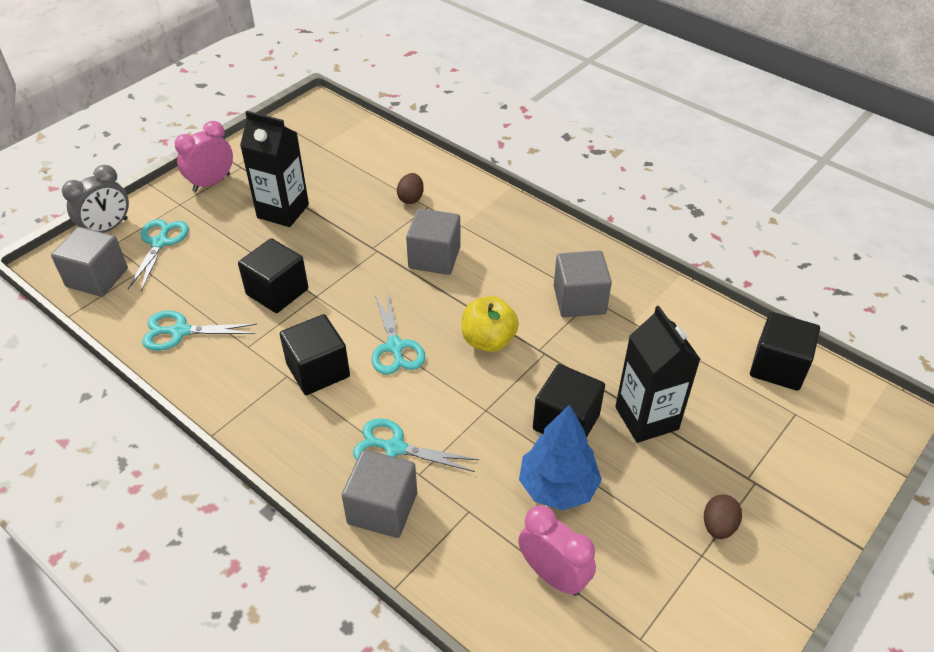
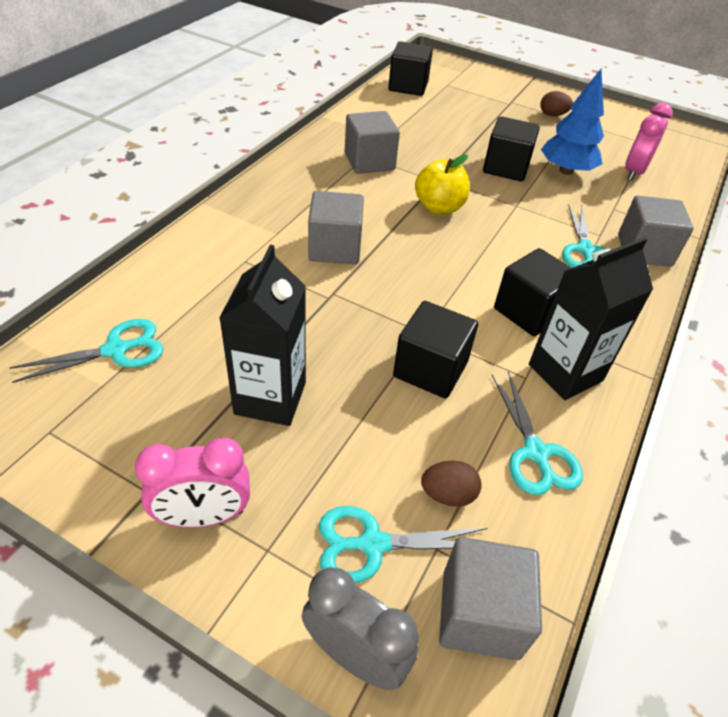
camera: 105 degrees left, 0 degrees up
pink clock [174,121,233,192] -> pink clock turned 45 degrees counterclockwise [135,438,250,528]
turquoise scissors [372,293,426,375] -> turquoise scissors moved to [9,319,164,383]
brown egg [397,173,424,204] -> brown egg moved to [421,461,482,507]
black carton [615,306,701,443] -> black carton moved to [529,237,653,400]

